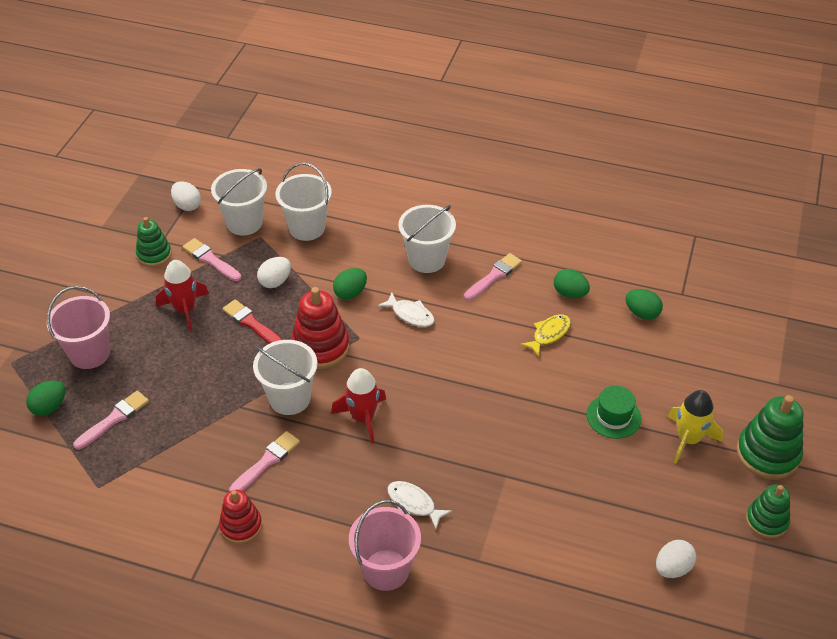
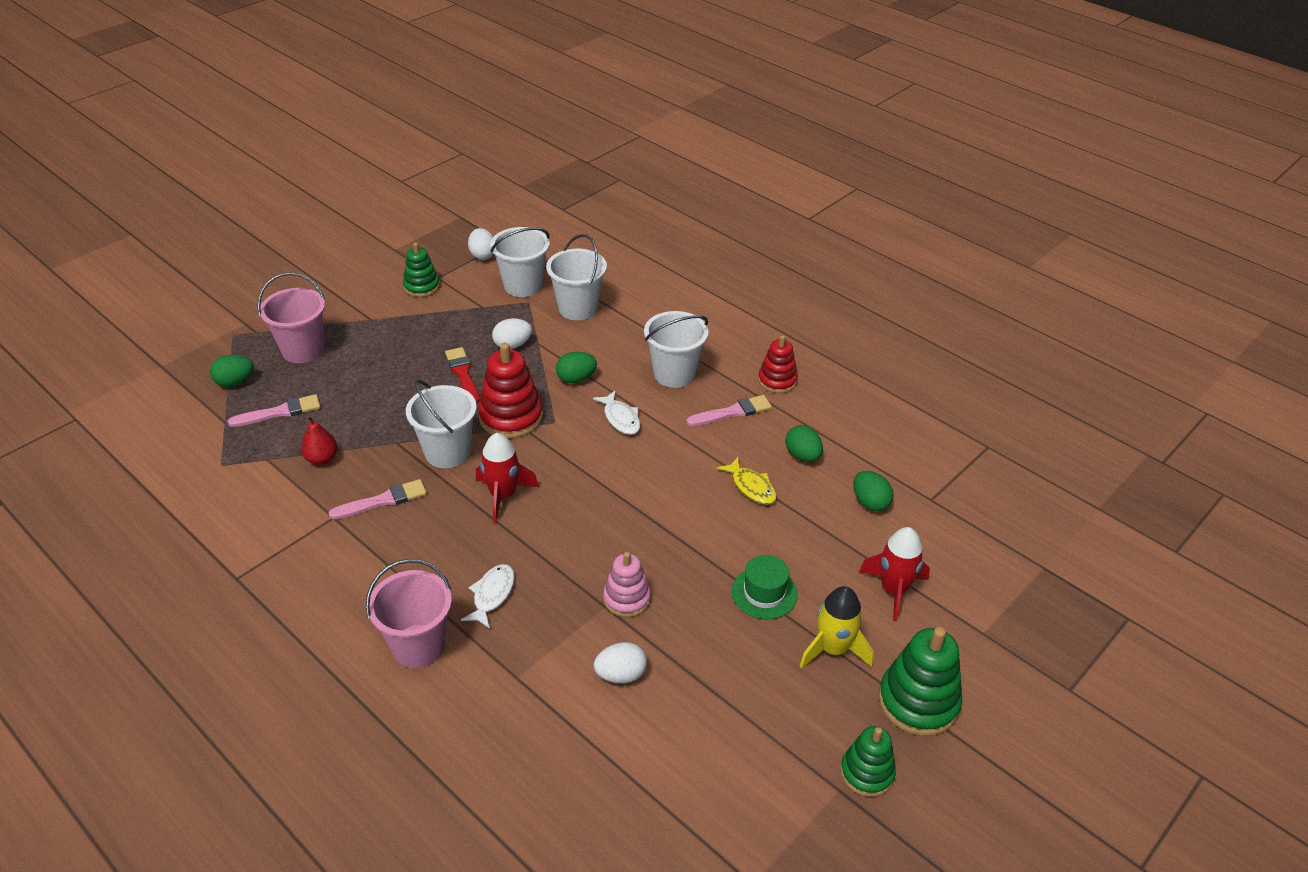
camera: 25 degrees right, 5 degrees down
red rocket [156,260,209,332] -> red rocket moved to [859,527,930,622]
pink brush [183,238,241,281] -> none
red stacking toy [219,490,262,544] -> red stacking toy moved to [758,335,798,393]
white fish [387,481,452,529] -> white fish turned 45 degrees clockwise [461,564,515,629]
yellow fish [520,314,571,357] -> yellow fish turned 75 degrees clockwise [717,457,777,505]
white egg [656,540,696,578] -> white egg moved to [594,642,647,683]
none -> red pear [301,416,338,465]
none -> pink stacking toy [603,552,651,617]

